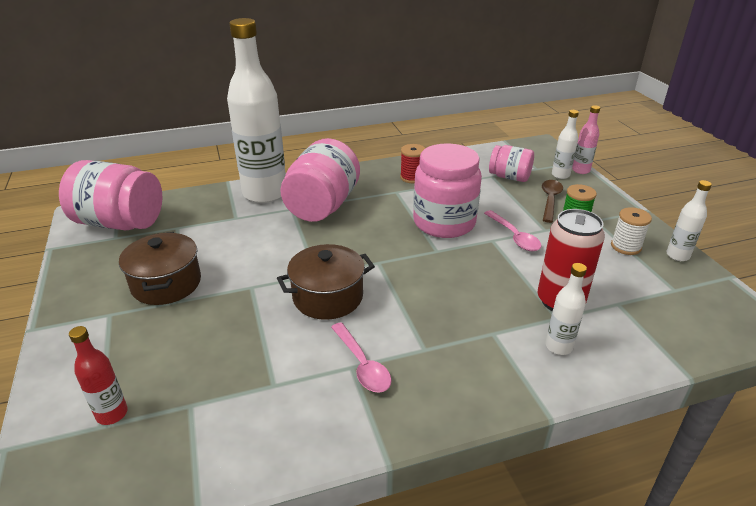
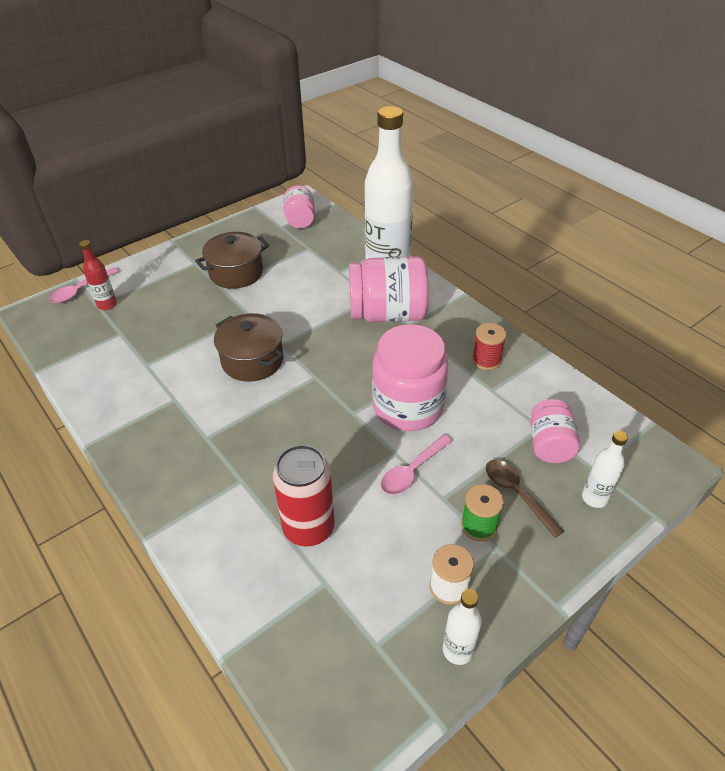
camera: 70 degrees right, 10 degrees up
pink jar [59,160,163,230] -> pink jar [283,185,315,229], size x0.58
pink spoon [331,322,392,393] -> pink spoon moved to [49,268,119,303]
brown spoon [542,180,563,223] -> brown spoon turned 120 degrees counterclockwise [486,460,564,538]
white bottle [545,263,587,355] -> none
pink bottle [572,105,600,174] -> none

